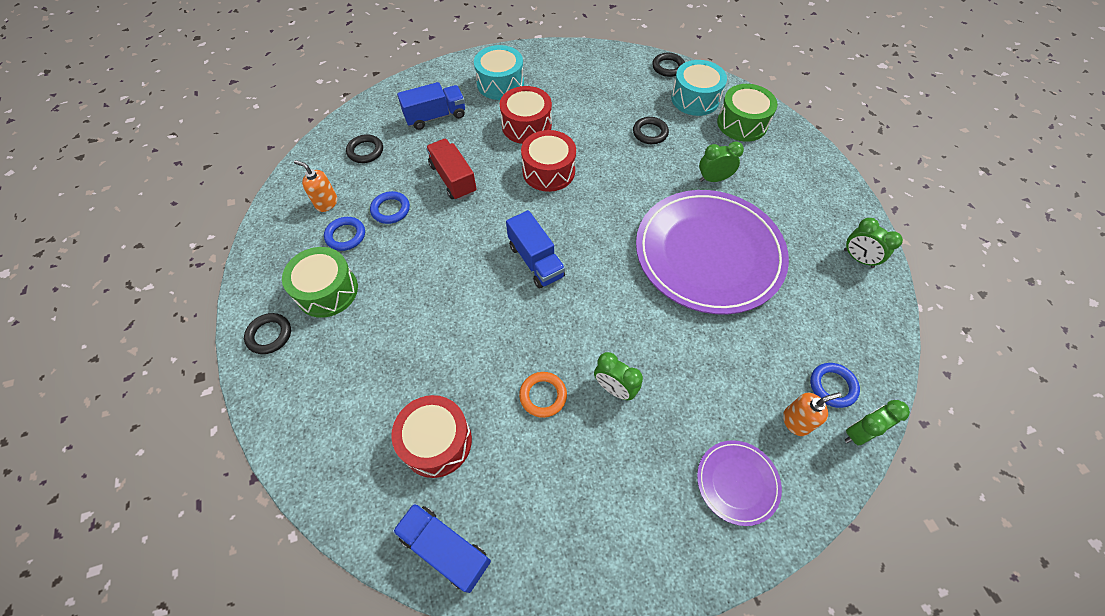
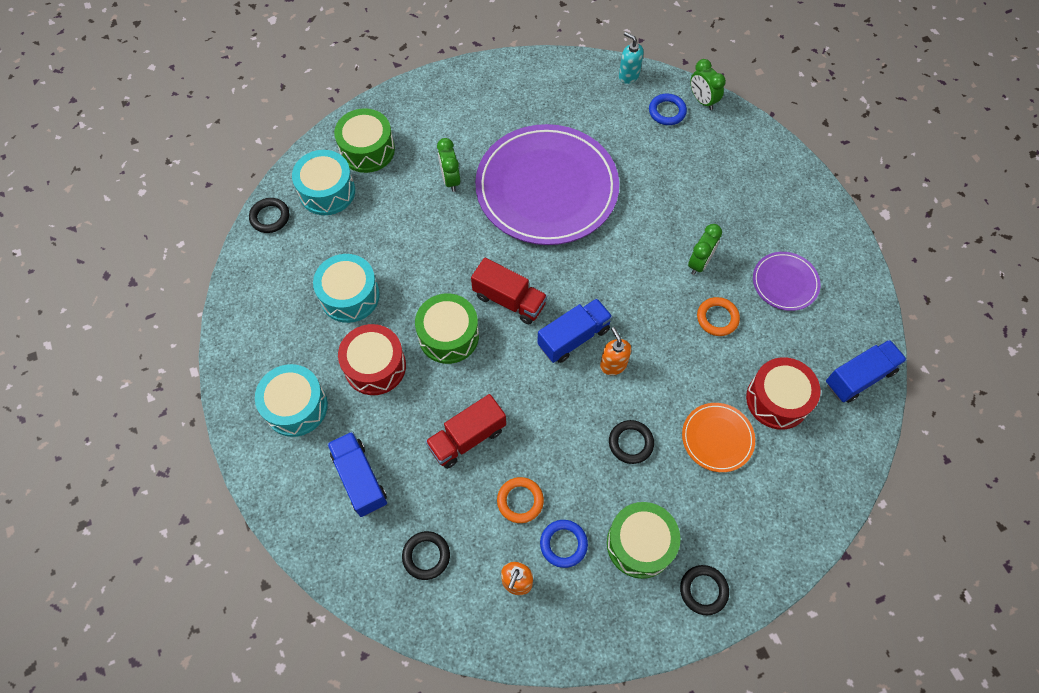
camera: 95 degrees left, 5 degrees up
blue ring [370,191,410,224] -> orange ring [497,477,544,523]
blue truck [392,503,491,593] -> blue truck turned 150 degrees counterclockwise [826,340,907,403]
red drum [521,130,576,192] -> green drum [415,294,479,364]
black ring [633,117,669,144] -> black ring moved to [609,420,654,464]
purple plate [697,440,782,526] -> purple plate moved to [753,252,821,311]
orange soap dispenser [783,392,842,436] -> orange soap dispenser moved to [600,327,631,375]
green clock [844,218,903,268] -> none
none -> turquoise drum [313,254,380,323]
none -> red truck [471,258,547,324]
none -> turquoise soap dispenser [619,32,644,84]
none -> orange plate [682,403,755,472]

